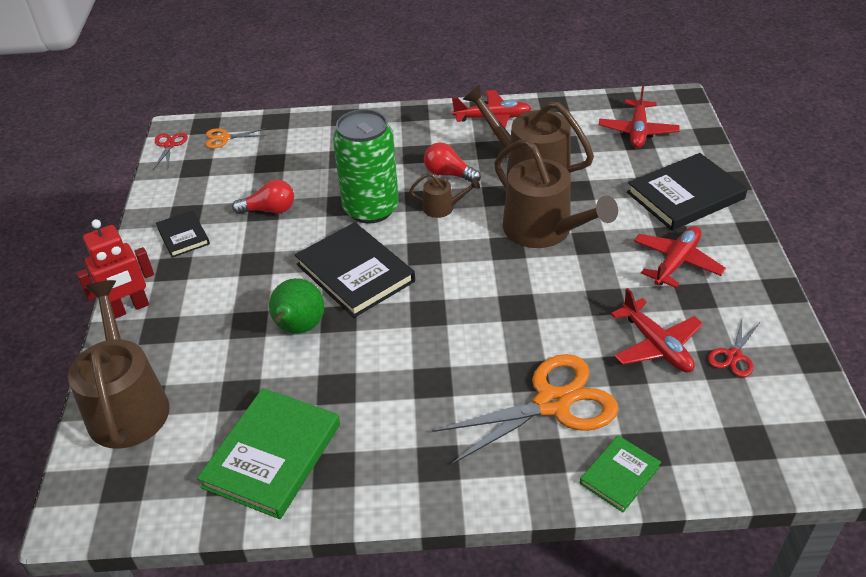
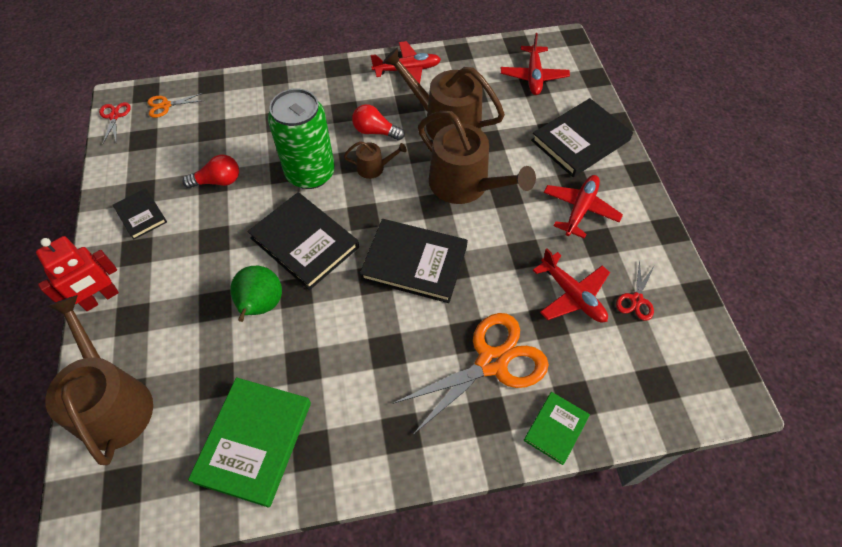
camera: 10 degrees left, 15 degrees up
none -> black book [360,219,468,303]

